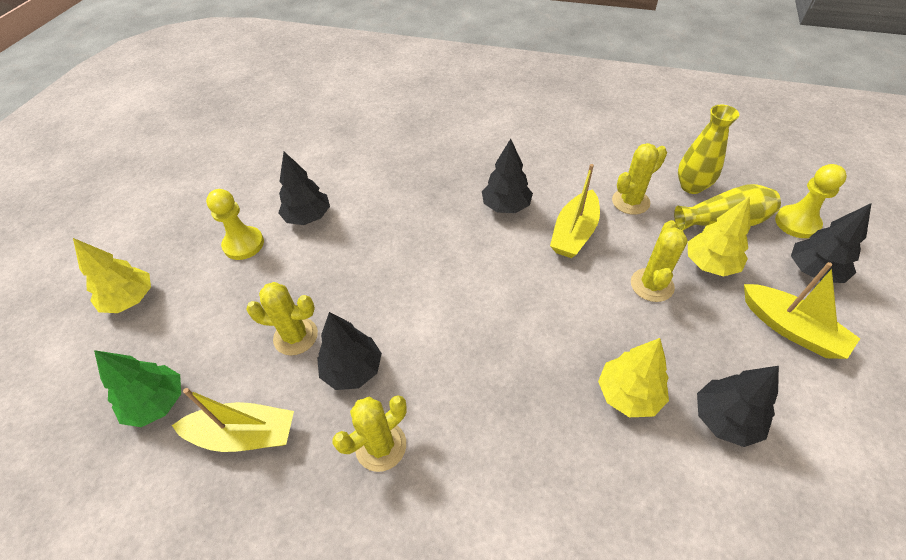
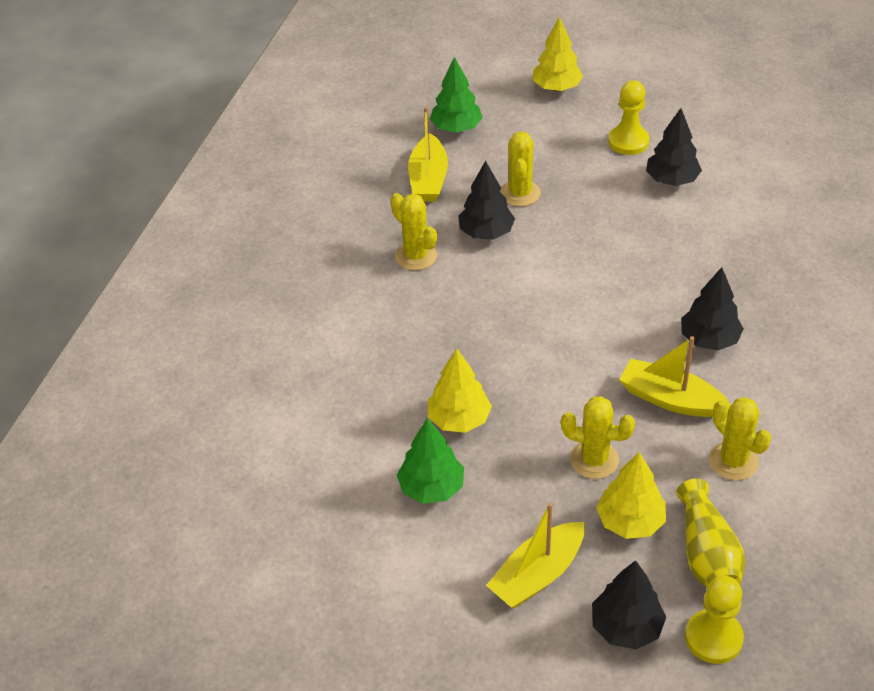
camera: 90 degrees right, 5 degrees down
yellow vase [678,105,739,194] -> none
black tree [697,366,779,447] -> green tree [397,418,464,504]

